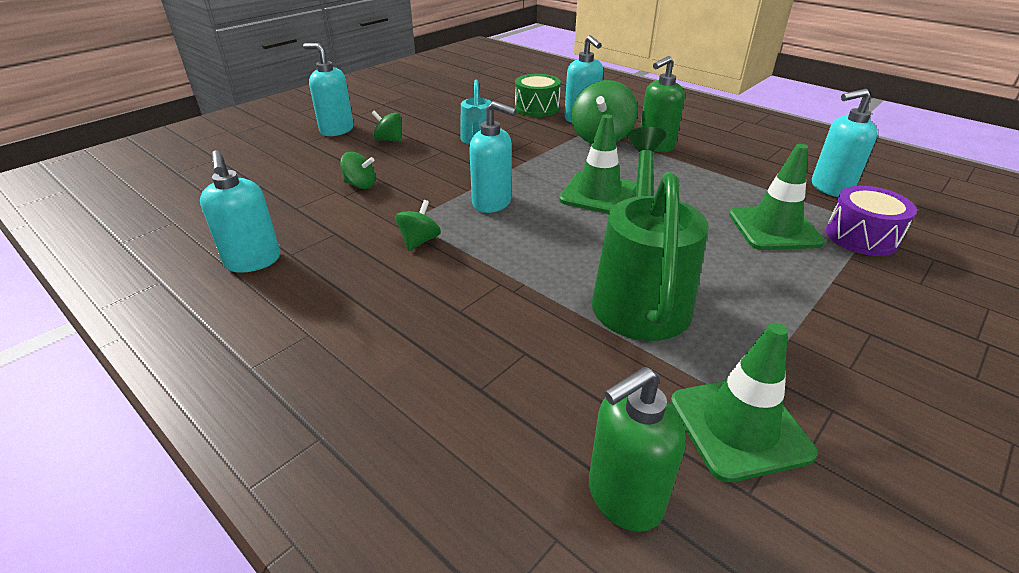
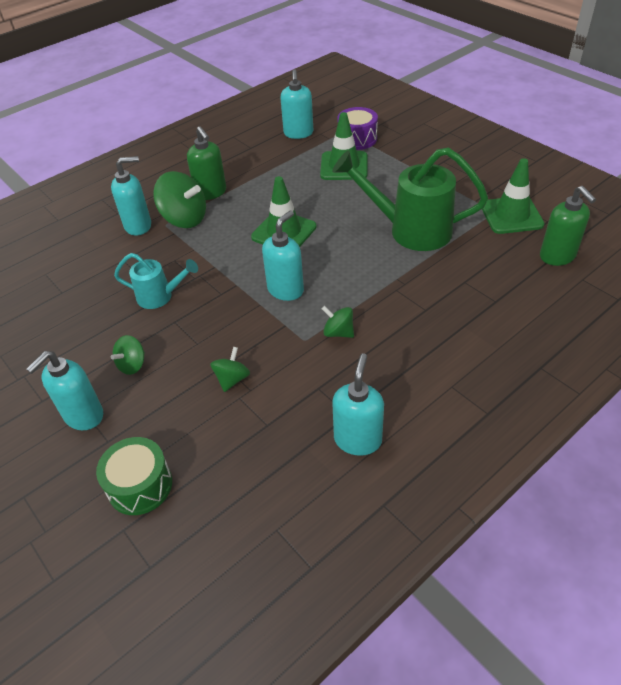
camera: 80 degrees left, 10 degrees up
turquoise soap dispenser [200,150,280,273] -> turquoise soap dispenser turned 60 degrees counterclockwise [332,353,384,456]
green drum [515,74,561,117] -> green drum moved to [96,437,172,515]

